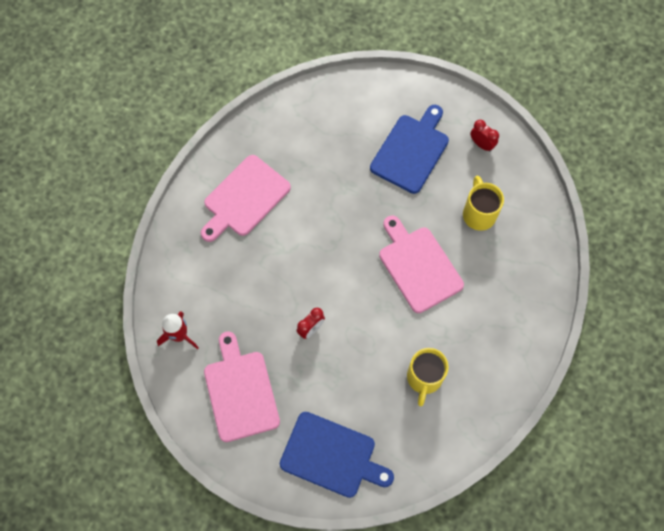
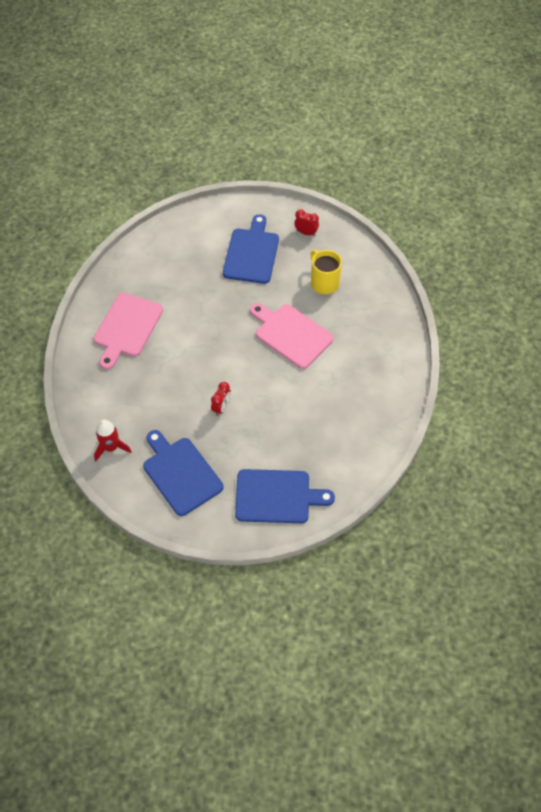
camera: 20 degrees left, 10 degrees down
pink cutting board [204,332,280,442] -> blue cutting board [143,430,223,516]
yellow mug [407,348,449,406] -> none

